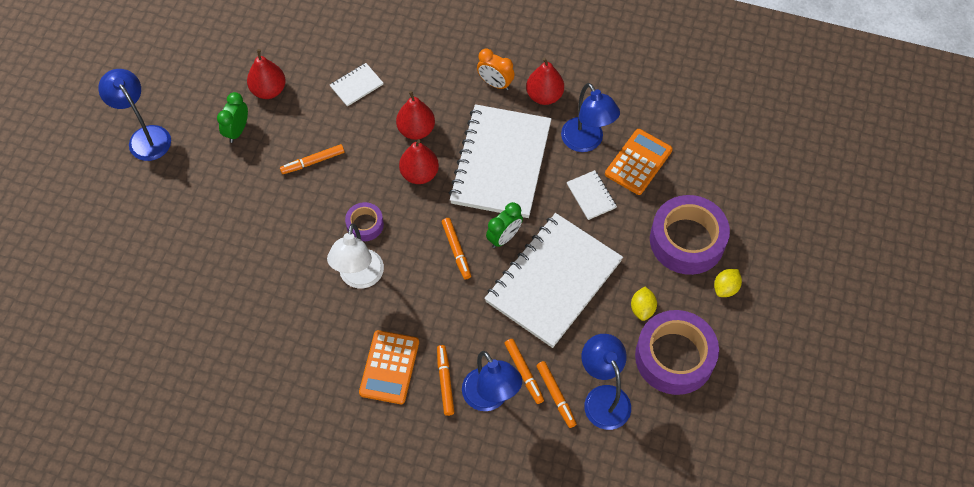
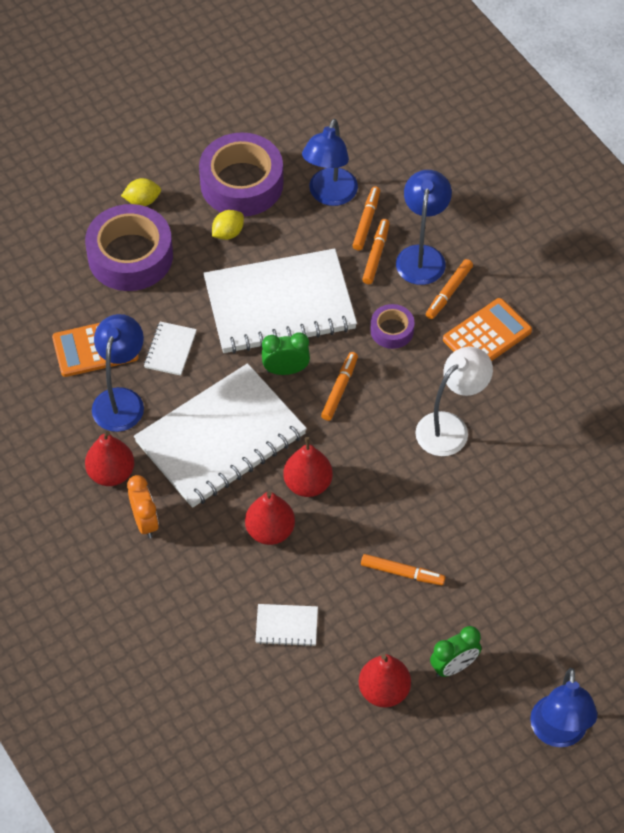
camera: 140 degrees left, 5 degrees down
purple tape [345,202,384,241] -> purple tape moved to [370,304,414,349]

